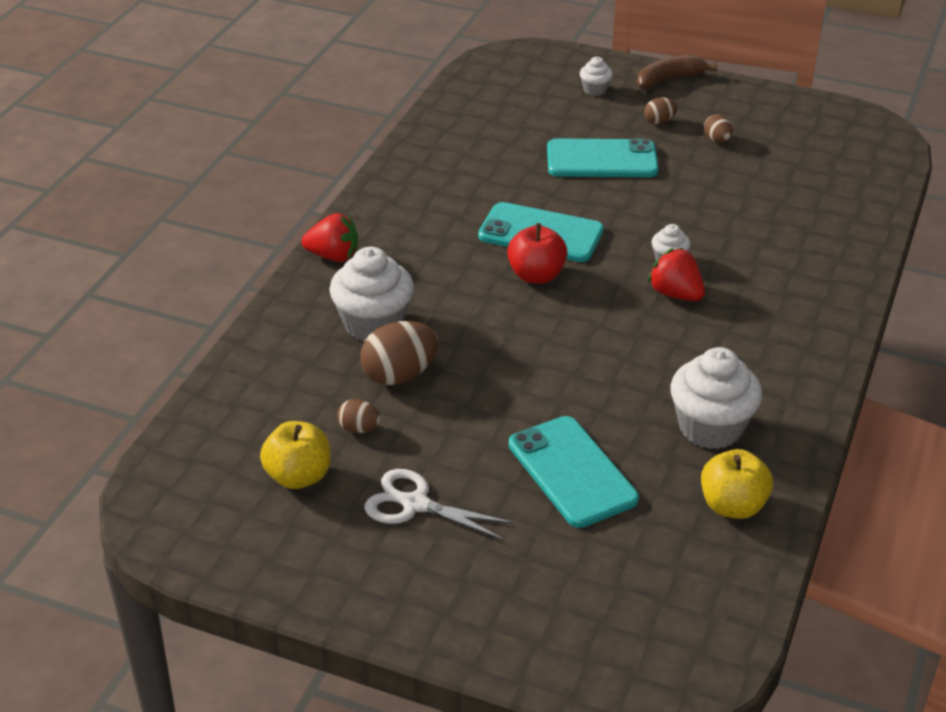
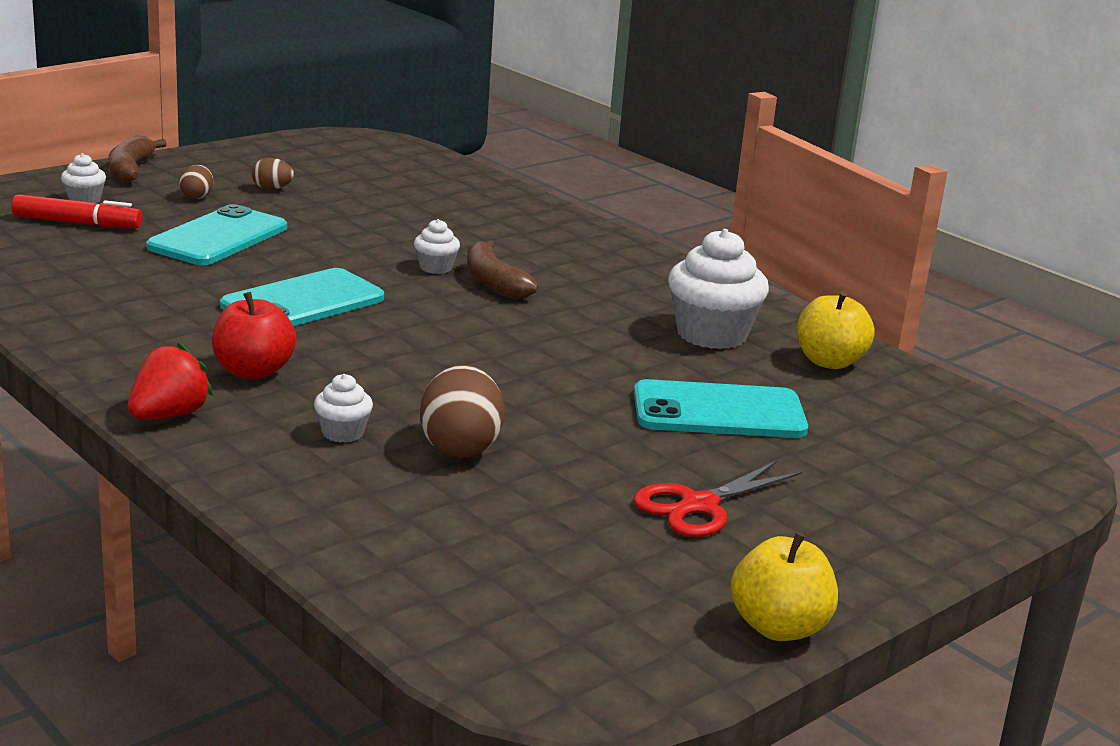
camera: 65 degrees left, 15 degrees down
yellow apple [260,421,330,489] -> yellow apple moved to [731,532,838,641]
white cupcake [330,247,414,342] -> white cupcake [314,374,373,443], size x0.49
brown egg [337,399,381,433] -> none
white scissors [364,469,514,540] -> red scissors [633,461,802,537]
red apple [507,223,568,284] -> red apple moved to [212,292,297,379]
red strawberry [648,248,705,301] -> brown banana [467,240,538,299]
none -> red marker [12,194,143,228]

